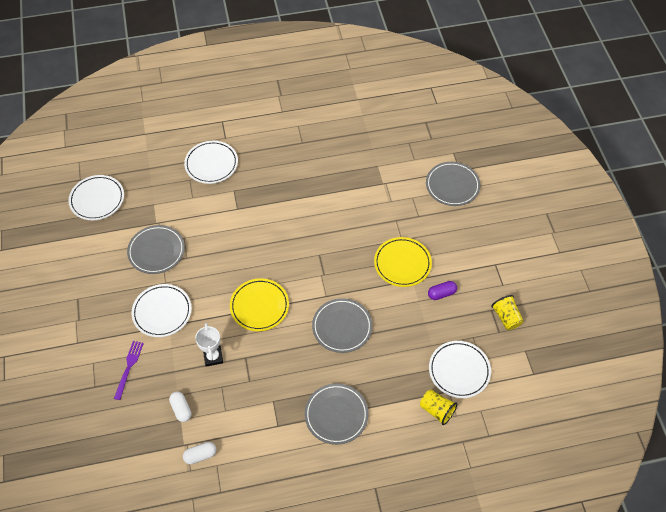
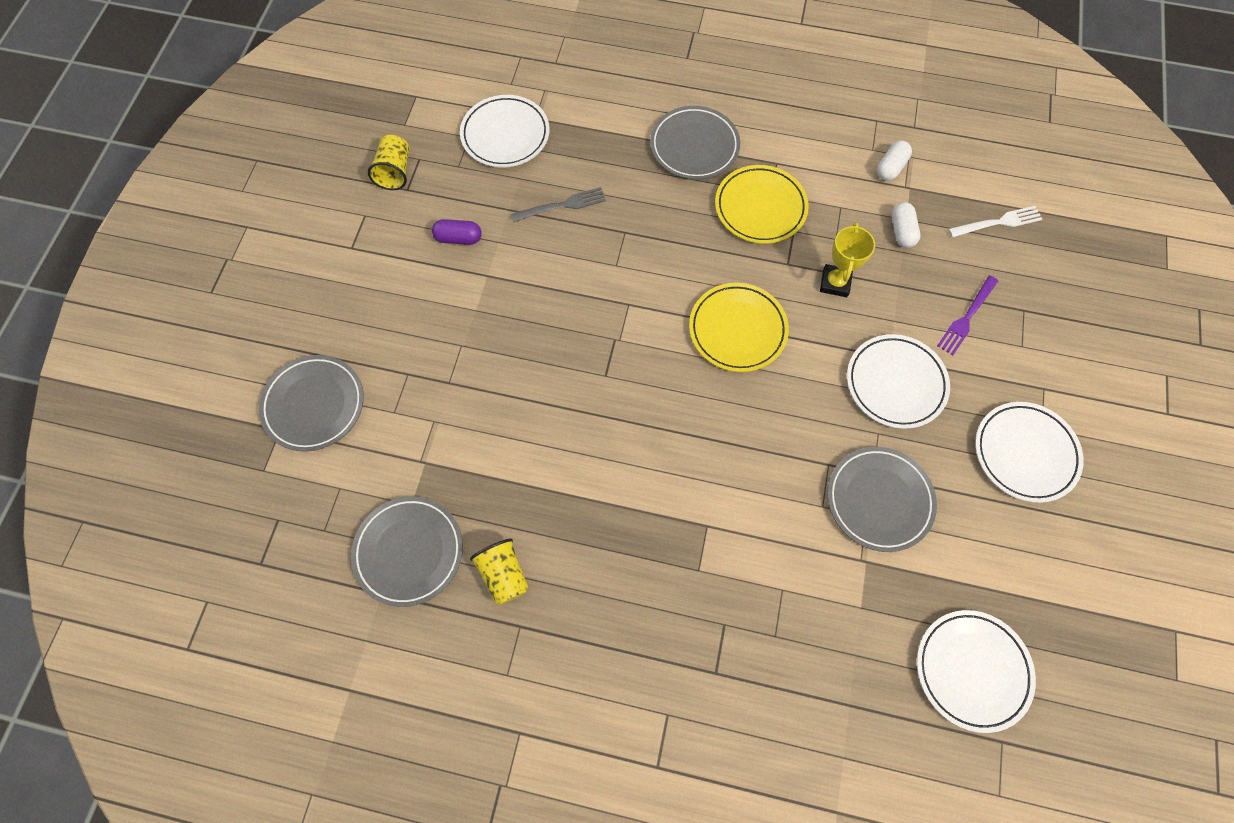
camera: 155 degrees left, 10 degrees up
white capsule [183,442,216,465] -> white capsule turned 60 degrees counterclockwise [877,141,912,181]
white plate [184,141,238,184] -> white plate moved to [975,402,1084,503]
white trophy [195,323,223,367] -> yellow trophy [820,222,875,297]
grey plate [312,298,372,353] -> grey plate moved to [351,496,463,607]
yellow plate [374,237,432,287] -> yellow plate moved to [715,165,809,244]
yellow cup [420,390,457,425] -> yellow cup moved to [470,539,529,605]
none -> grey fork [511,187,606,223]
none -> white fork [948,206,1043,238]

